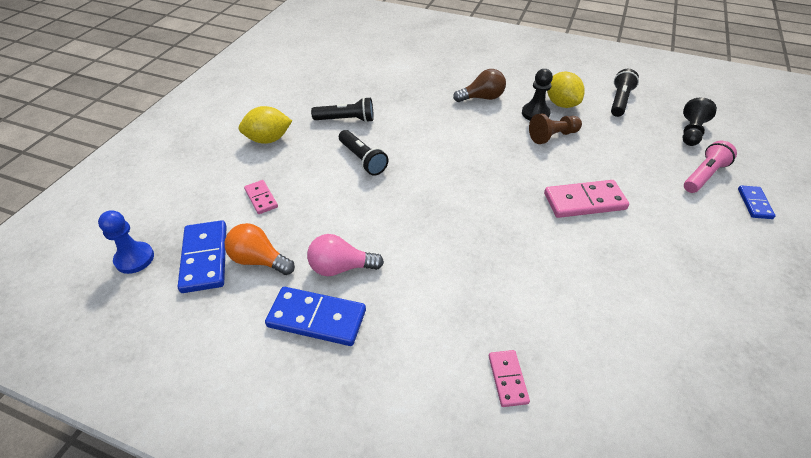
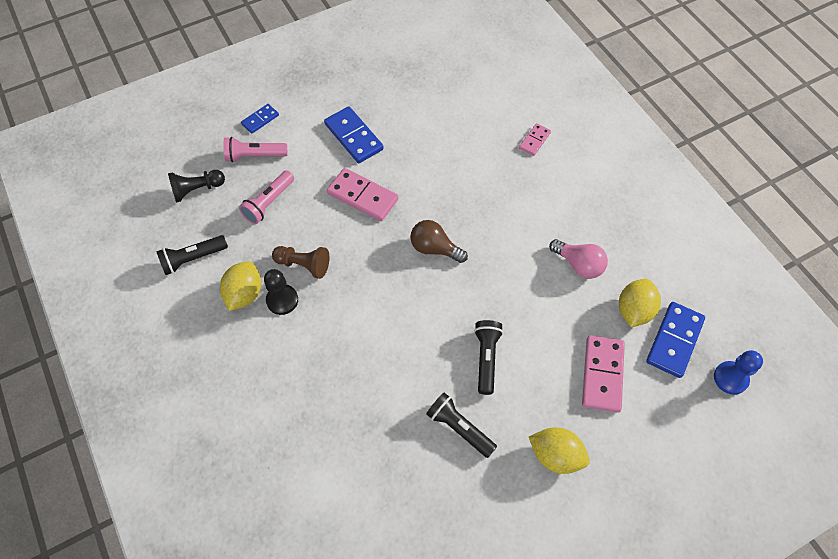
camera: 140 degrees left, 15 degrees up
orange light bulb [225,223,295,275] -> yellow lemon [619,279,661,327]
pink domino [244,180,278,214] -> pink domino [582,335,625,413], size x1.76
blue domino [265,287,366,346] -> blue domino moved to [324,106,384,163]
brown light bulb [453,69,506,102] -> brown light bulb moved to [410,220,468,263]
none -> pink flashlight [239,170,294,224]

